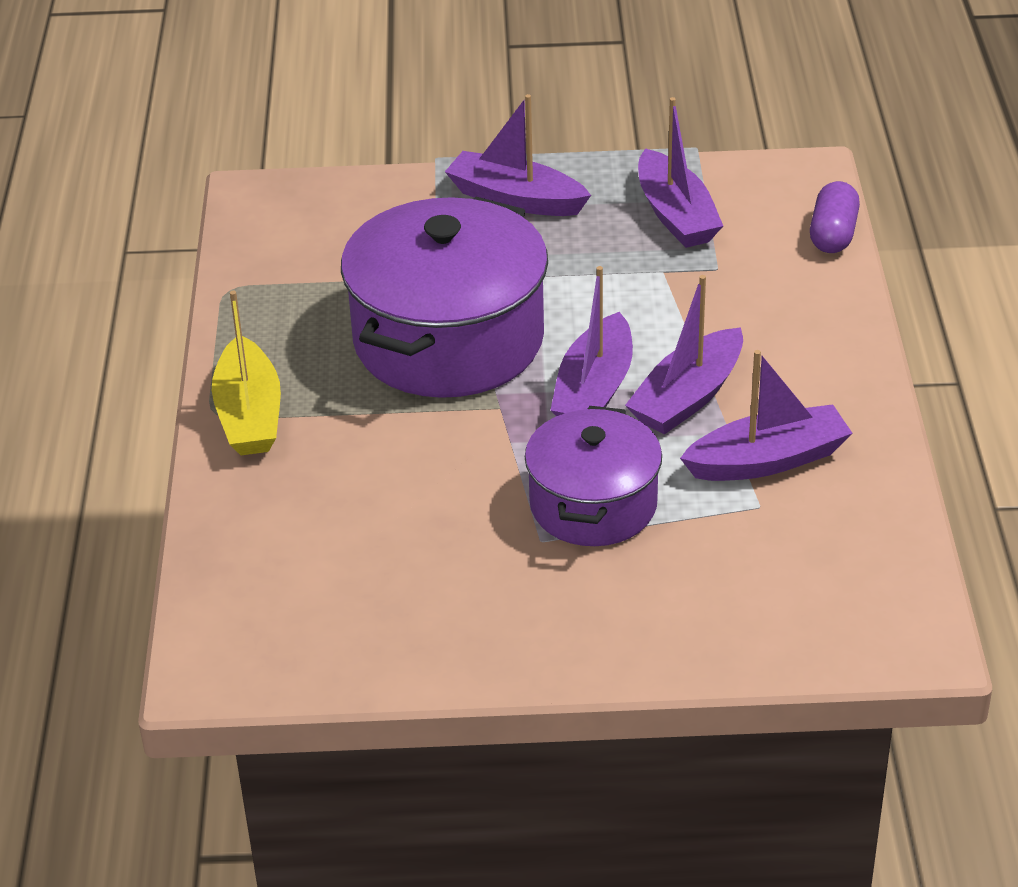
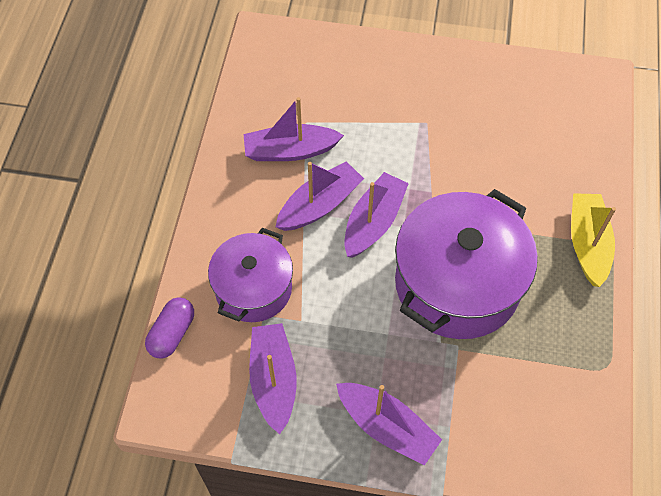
camera: 170 degrees left, 20 degrees up
purple pot [525,406,662,546] -> purple pot moved to [208,228,293,322]

